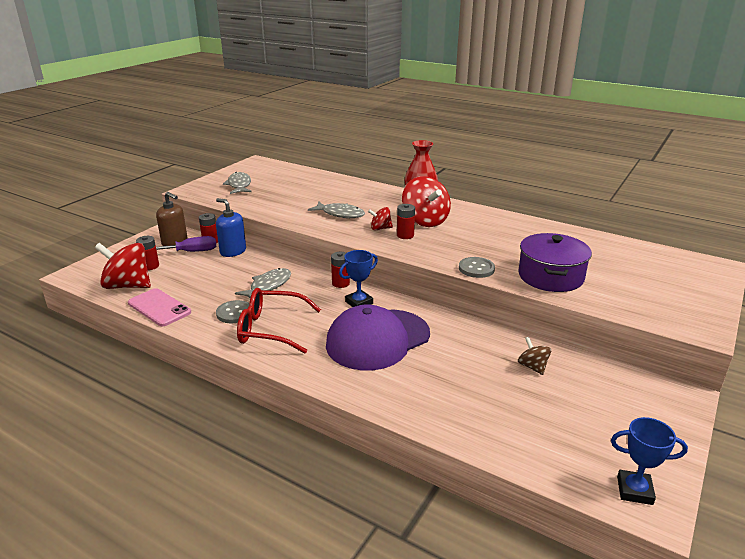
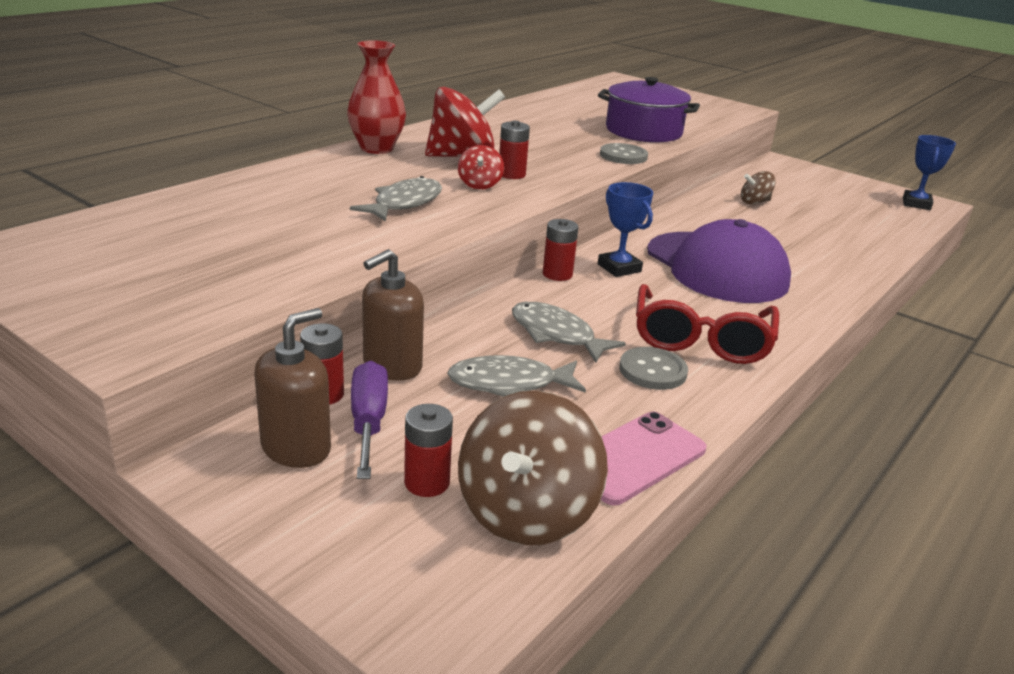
camera: 85 degrees left, 0 degrees up
red spinning top [95,243,151,289] -> brown spinning top [458,390,608,545]
blue soap dispenser [216,198,246,257] -> brown soap dispenser [362,249,424,381]
grey fish [223,172,252,194] -> grey fish moved to [447,355,586,397]

